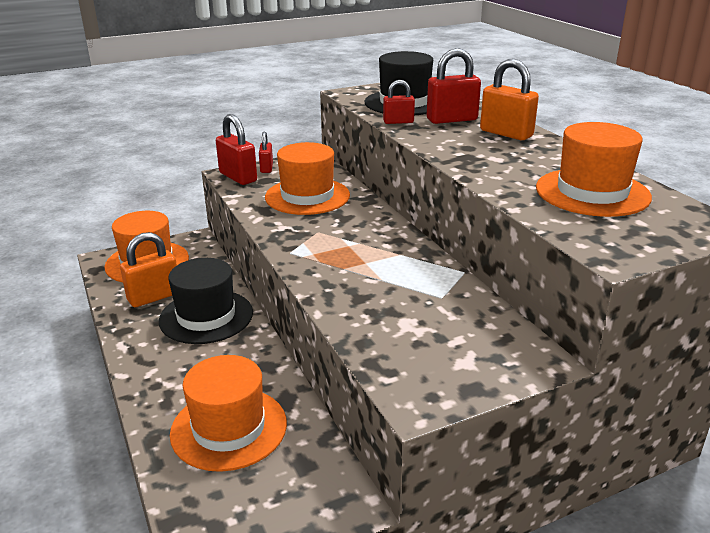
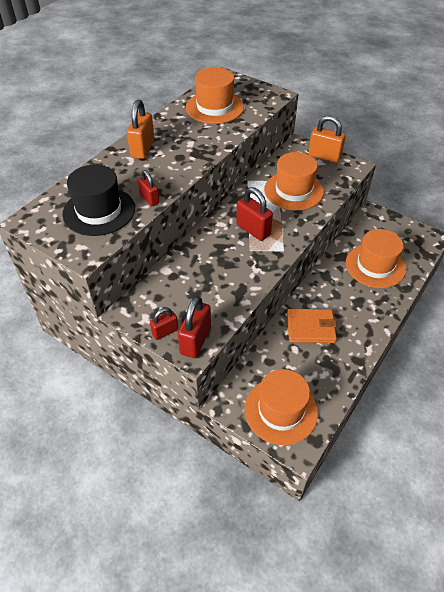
camera: 120 degrees left, 20 degrees up
orange padlock [120,232,177,307] -> orange padlock moved to [308,115,345,163]
black hat [159,258,253,344] -> orange wallet [287,309,337,343]
orange hat [265,142,350,215] -> orange hat moved to [264,152,324,210]
red padlock [427,48,481,124] -> red padlock moved to [236,187,273,241]

